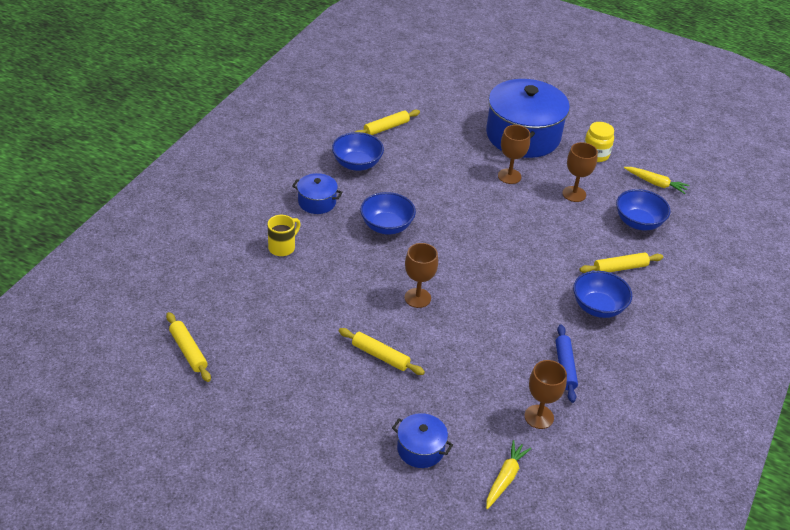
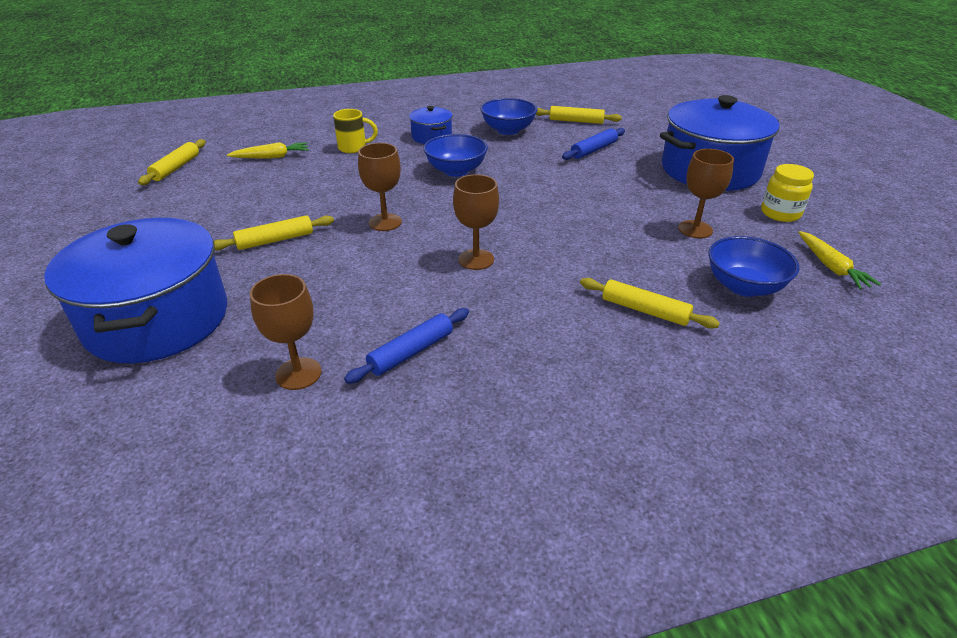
camera: 50 degrees right, 5 degrees down
yellow rolling pin [339,328,425,375] -> yellow rolling pin turned 75 degrees clockwise [214,215,334,250]
blue pot [392,413,453,468] -> blue pot [44,218,227,363], size x2.16
yellow carrot [486,440,531,509] -> yellow carrot moved to [227,142,309,159]
brown goblet [498,125,530,184] -> brown goblet moved to [453,174,499,270]
blue bowl [573,271,632,318] -> none
none -> blue rolling pin [562,128,625,160]

